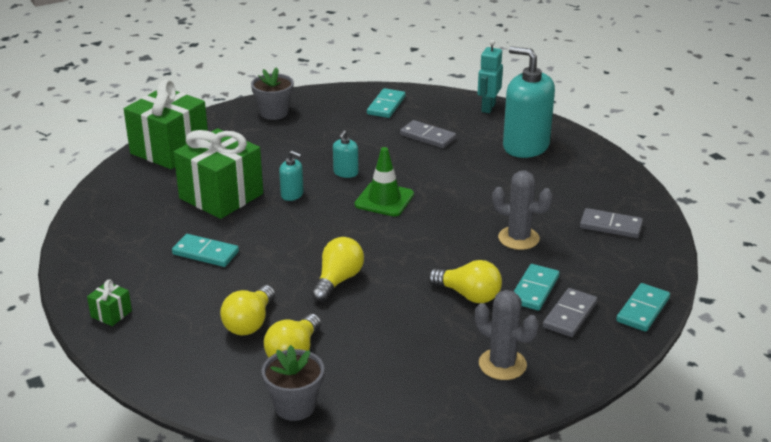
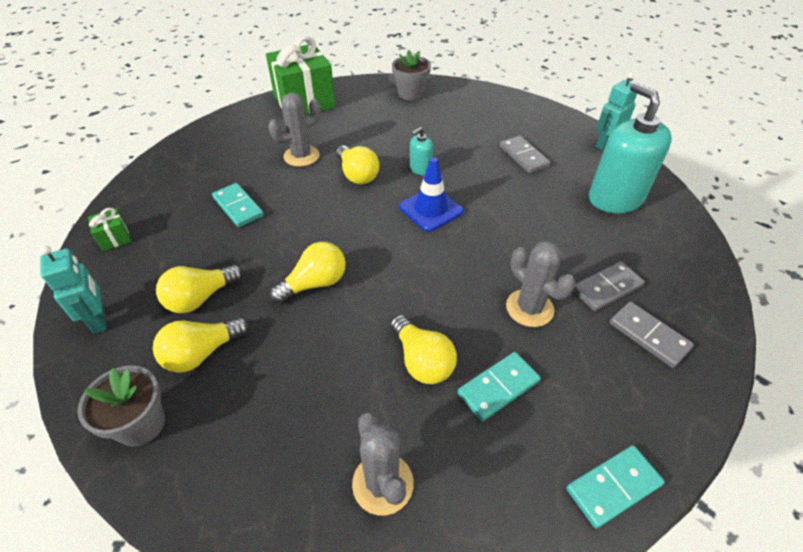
camera: 30 degrees right, 15 degrees up
green gift [174,128,263,219] -> grey cactus [268,92,321,167]
turquoise soap dispenser [279,151,304,201] -> yellow light bulb [336,145,379,184]
green traffic cone [355,147,414,216] -> blue traffic cone [399,157,464,232]
turquoise domino [367,88,405,118] -> none
grey domino [543,288,597,337] -> grey domino moved to [573,261,645,311]
none -> turquoise robot [40,246,107,334]

